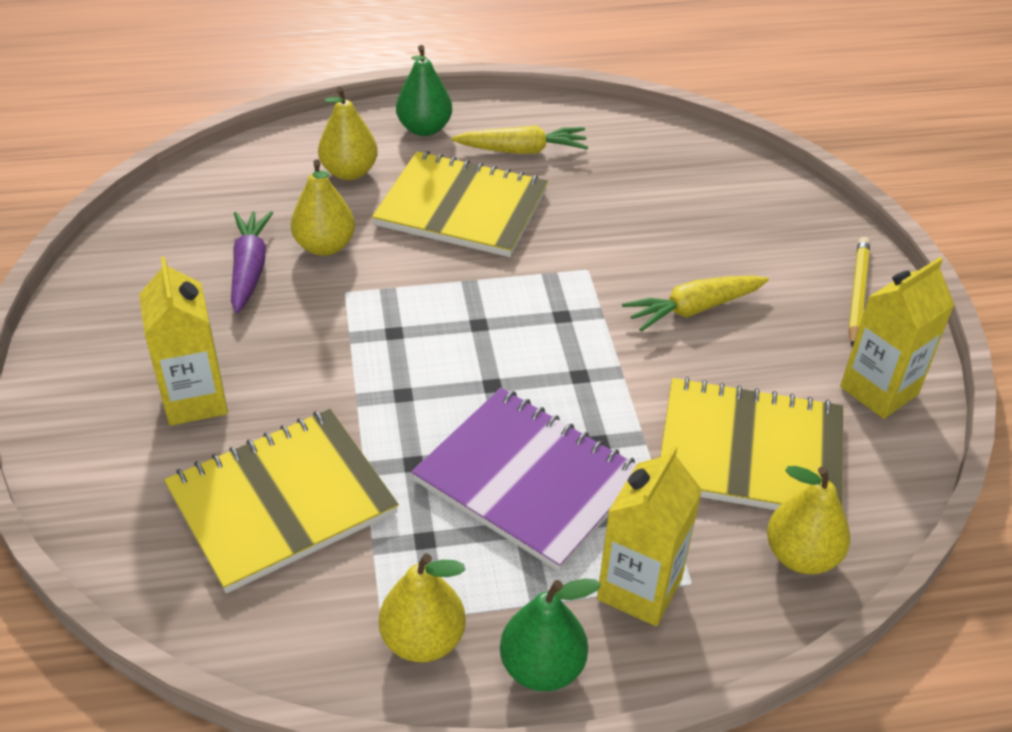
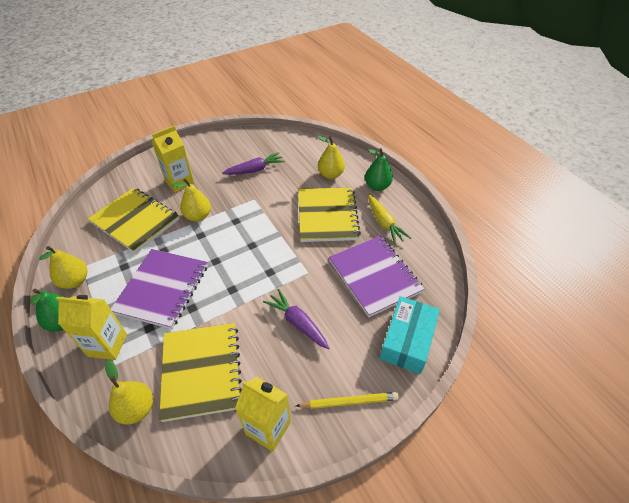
camera: 70 degrees right, 5 degrees up
yellow pear [291,159,355,256] -> yellow pear moved to [172,179,211,222]
yellow carrot [622,276,769,331] -> purple carrot [263,289,329,349]
none -> purple notebook [329,236,424,317]
none -> turquoise box [380,296,440,374]

